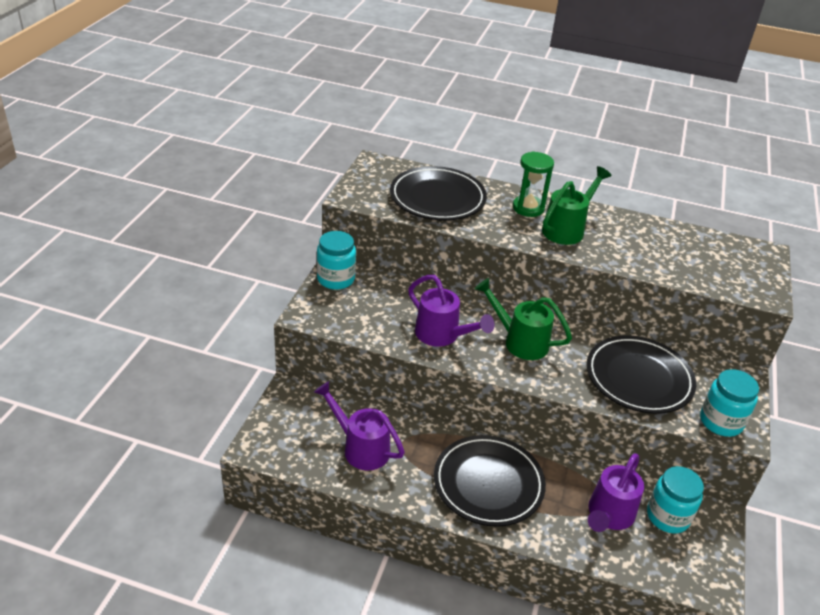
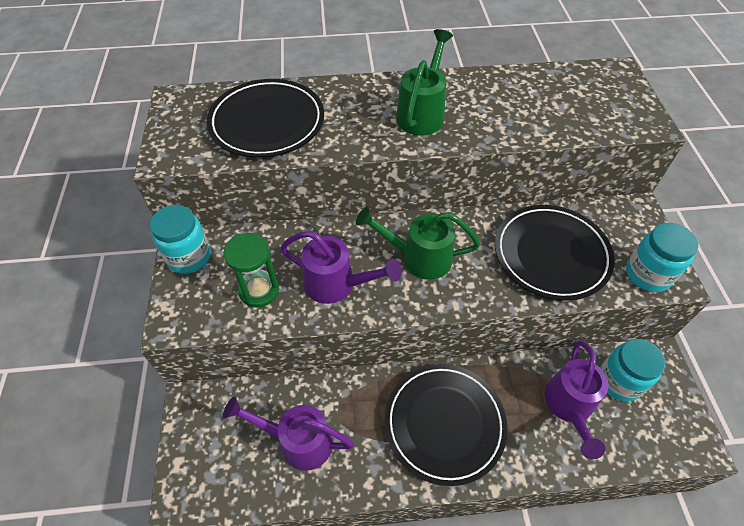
camera: 20 degrees left, 15 degrees up
green hourglass [513,151,554,217] -> green hourglass moved to [223,233,279,308]

